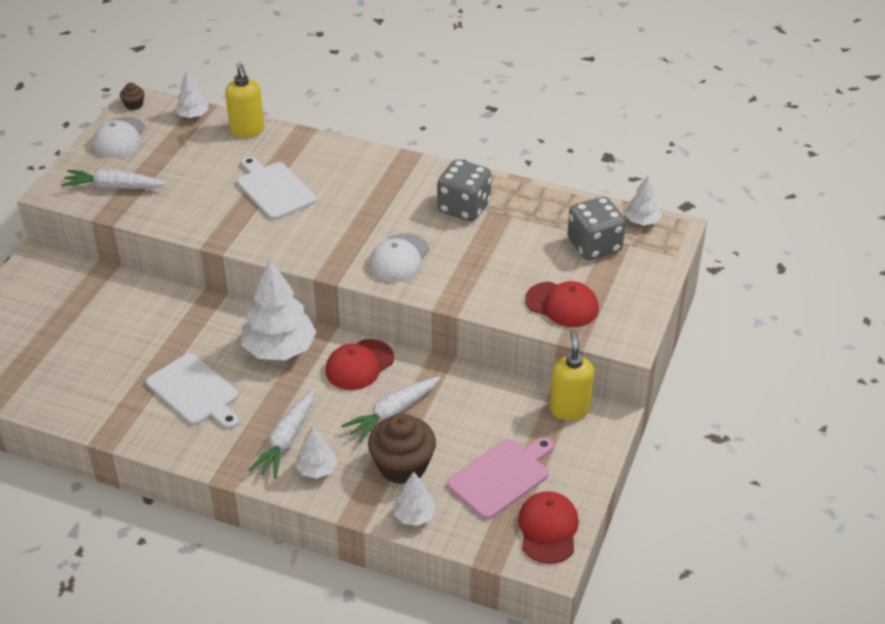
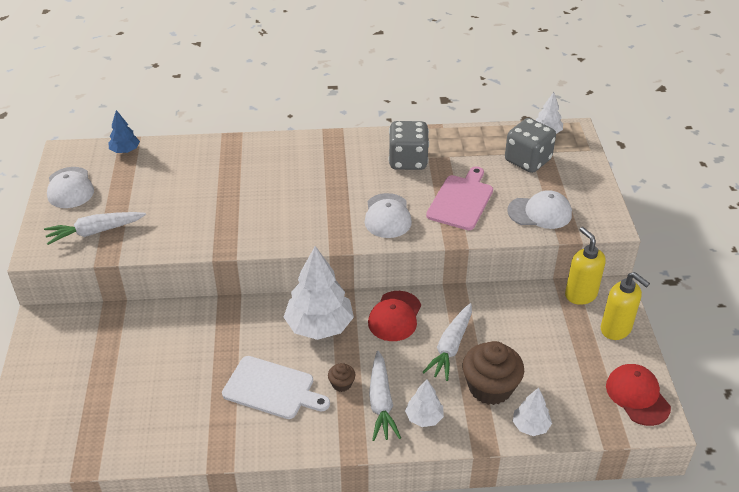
camera: 25 degrees left, 0 degrees up
brown cupcake [120,83,144,110] -> brown cupcake moved to [328,363,355,392]
white tree [175,70,208,118] -> blue tree [108,110,140,153]
yellow soap dispenser [225,65,264,138] -> yellow soap dispenser moved to [601,272,650,340]
white cutting board [237,156,317,220] -> none
pink cutting board [447,437,554,519] -> pink cutting board moved to [426,166,493,230]
red cap [525,281,599,327] -> white cap [507,190,572,229]

